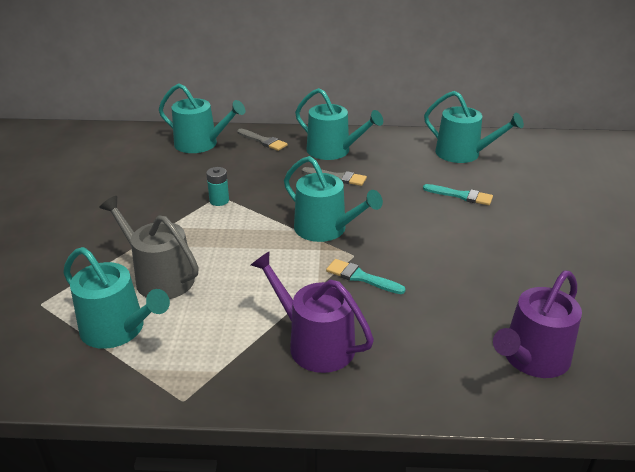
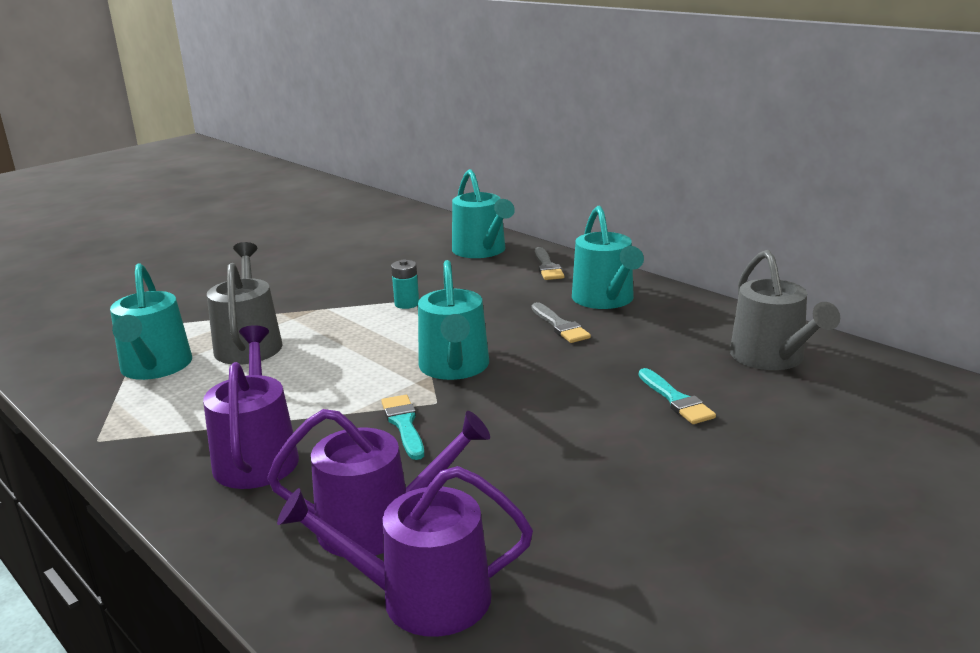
camera: 45 degrees right, 10 degrees down
turquoise watering can [424,91,524,163] -> grey watering can [730,250,840,370]
none -> purple watering can [267,409,490,557]

